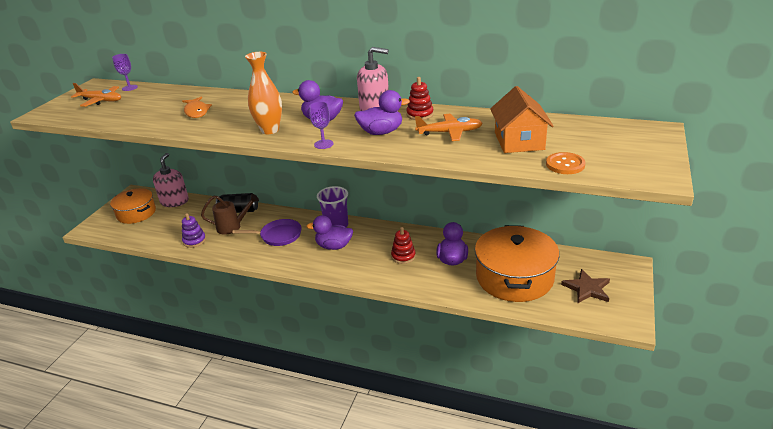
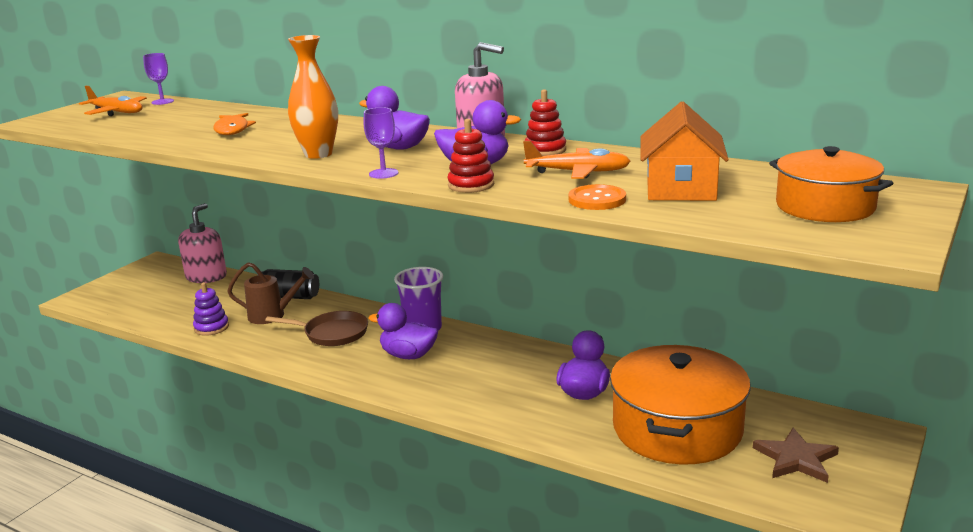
camera: 10 degrees right, 10 degrees down
orange pot [110,188,156,224] -> orange pot moved to [769,146,893,222]
purple pan [232,219,301,246] -> brown pan [265,311,368,346]
red stacking toy [391,227,416,264] -> red stacking toy moved to [447,119,494,193]
orange button [546,152,585,174] -> orange button moved to [568,184,626,210]

